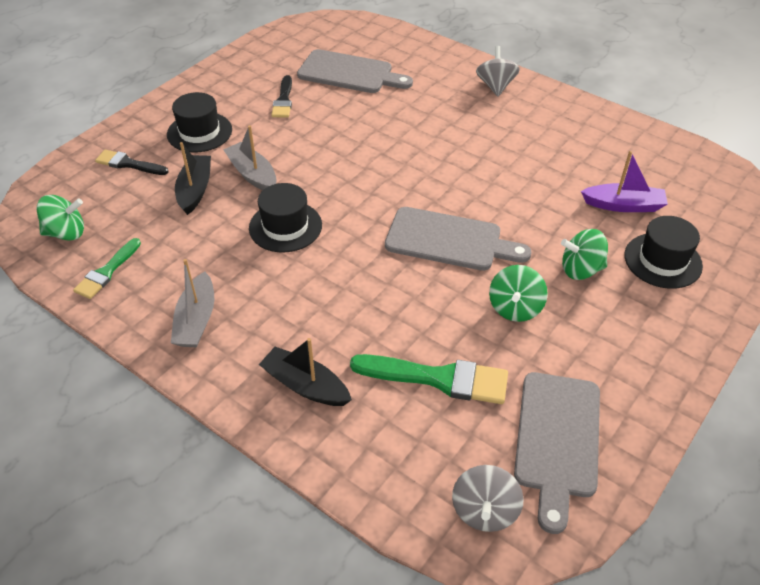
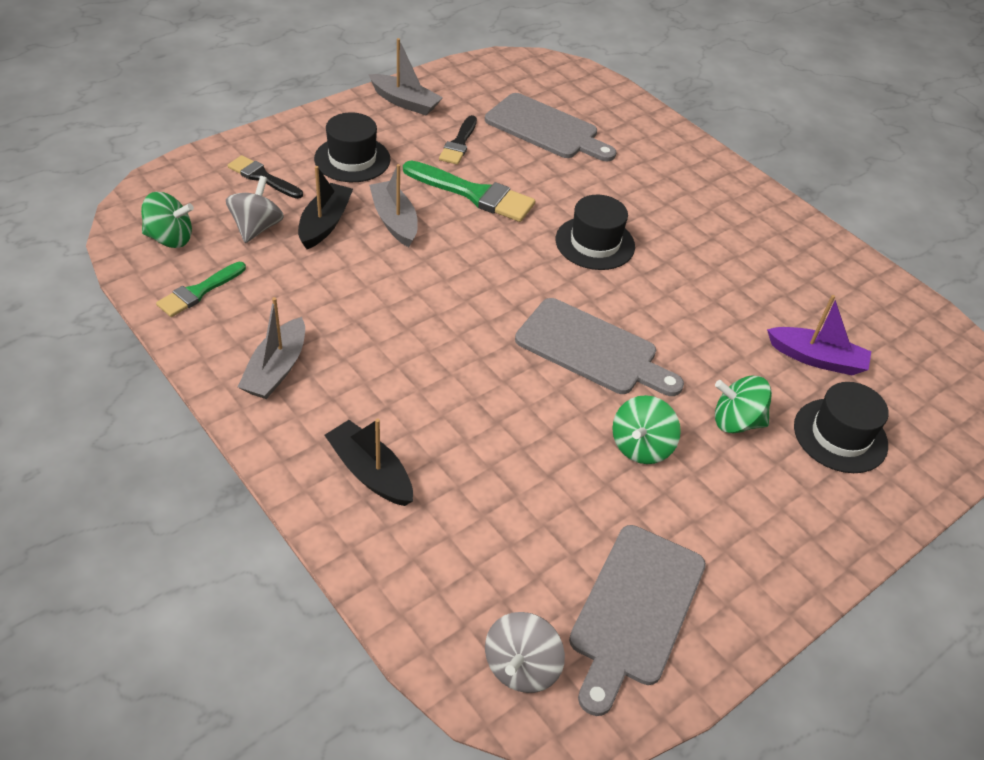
camera: 10 degrees right, 0 degrees up
black hat [249,183,322,252] -> black hat moved to [556,195,635,270]
green brush [350,354,508,404] -> green brush moved to [403,160,535,222]
grey spinning top [476,46,520,97] -> grey spinning top moved to [226,176,284,243]
none -> grey boat [368,38,443,115]

